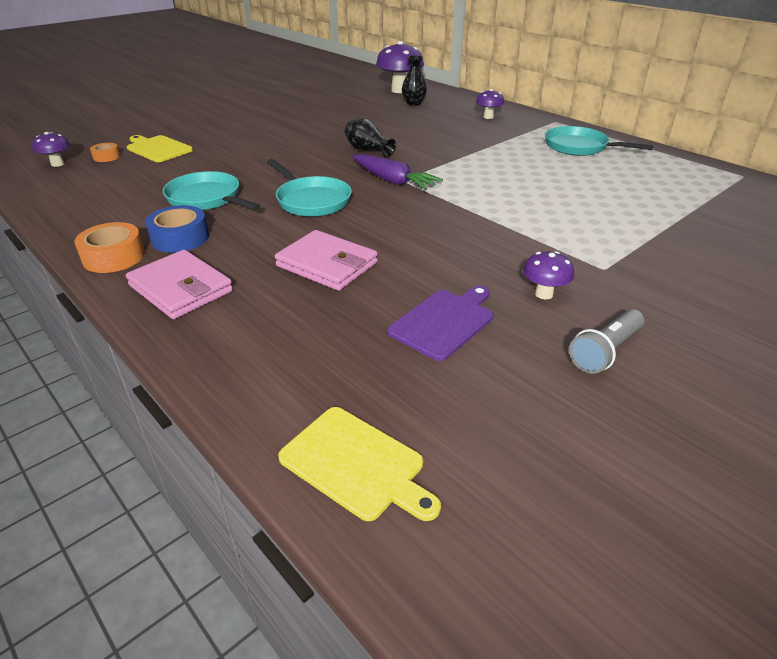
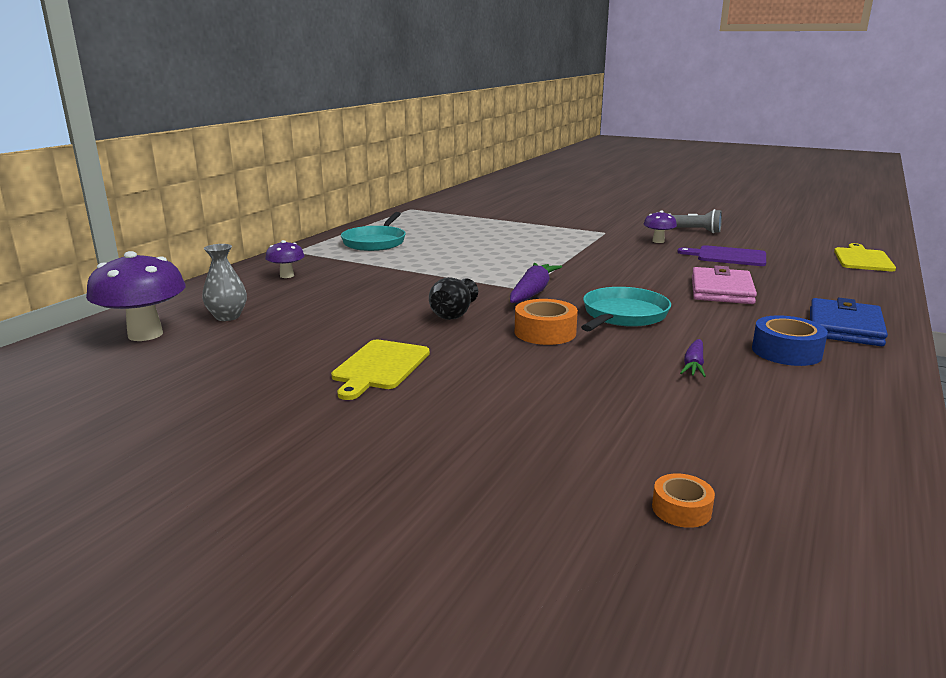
camera: 110 degrees left, 15 degrees down
purple mushroom [32,132,70,167] -> none
orange tape [74,222,145,273] -> orange tape moved to [515,299,578,345]
pink wallet [126,250,233,319] -> blue wallet [810,298,888,346]
yellow cutting board [127,135,193,162] -> yellow cutting board moved to [331,340,430,400]
turquoise pan [163,171,260,210] -> purple carrot [680,339,706,377]
black vase [402,56,427,106] -> grey vase [202,244,247,321]

